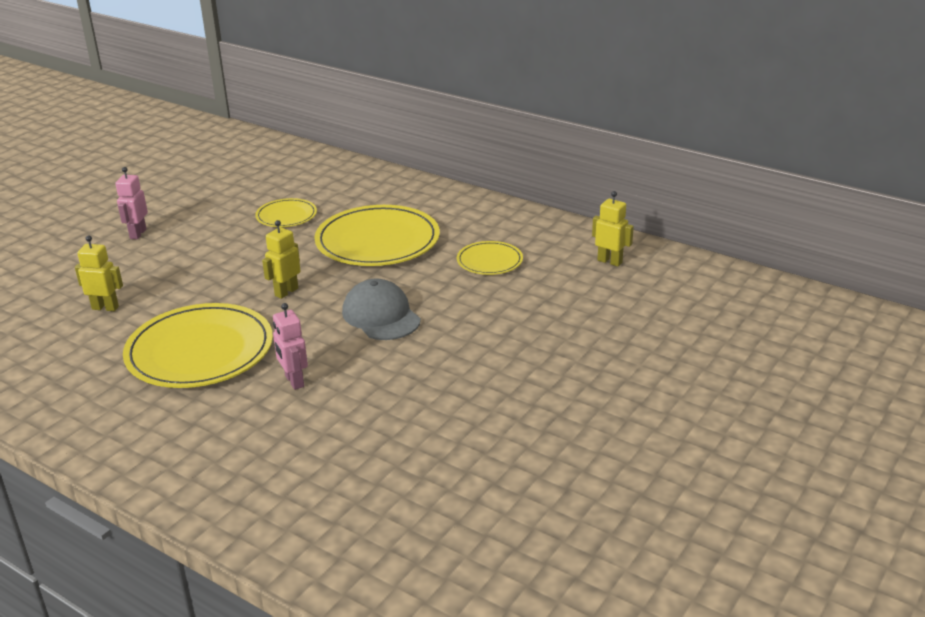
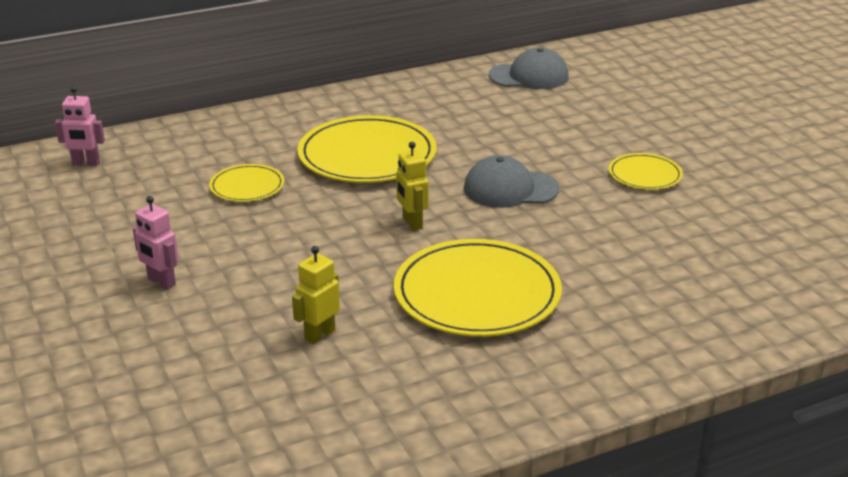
camera: 60 degrees left, 0 degrees up
pink robot [273,303,308,390] -> pink robot moved to [55,86,105,166]
yellow plate [457,241,523,275] -> yellow plate moved to [609,153,683,190]
yellow robot [592,191,634,267] -> grey cap [489,48,569,89]

